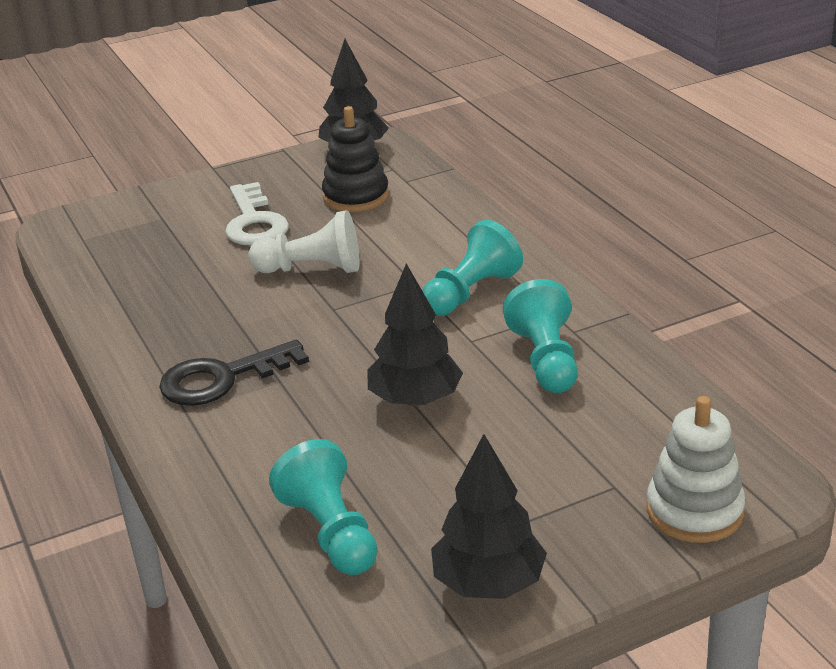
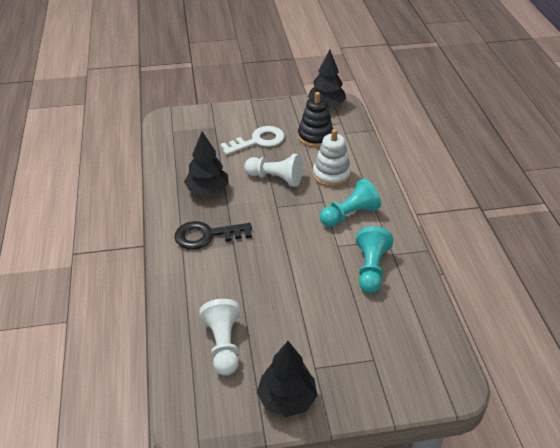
camera: 15 degrees right, 10 degrees up
white key [225,182,289,245] -> white key turned 120 degrees counterclockwise [220,126,285,155]
turquoise pawn [269,439,378,575] -> white pawn [199,299,241,376]
black tree [367,264,463,406] -> black tree moved to [184,131,229,195]
white stacking toy [646,396,745,543] -> white stacking toy moved to [313,129,351,187]

